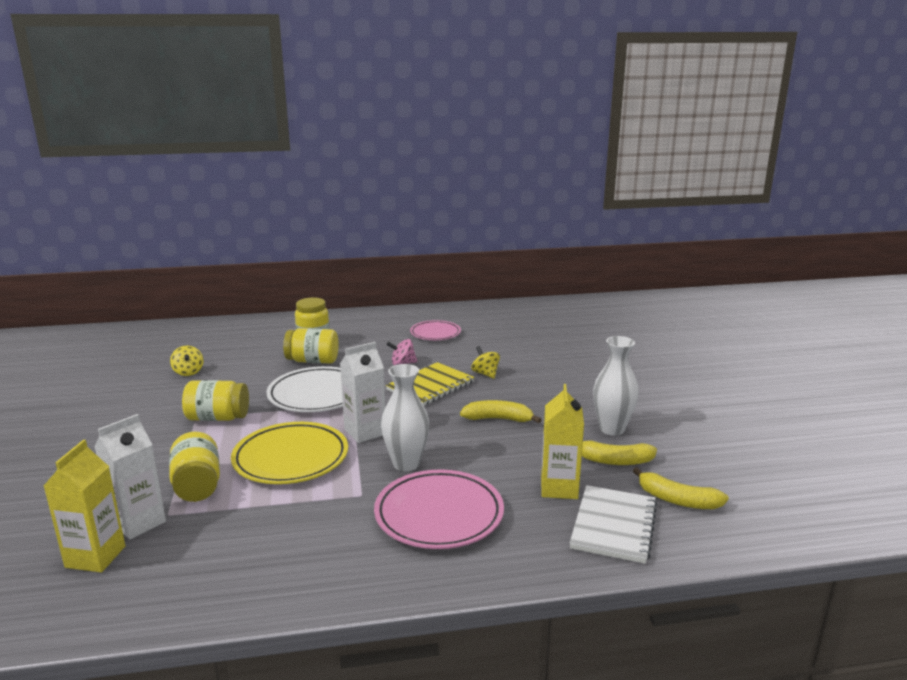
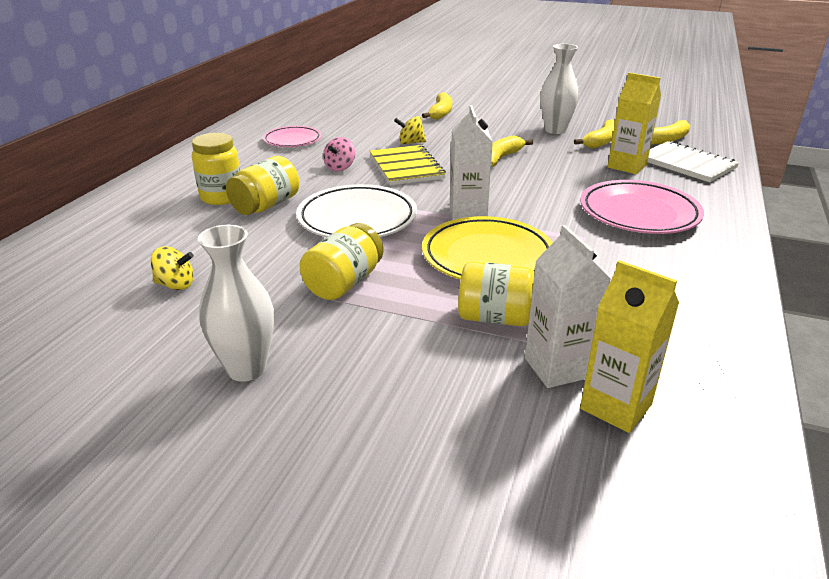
camera: 60 degrees left, 10 degrees up
white vase [381,364,429,471] -> white vase moved to [198,225,274,382]
none -> yellow banana [422,92,452,120]

